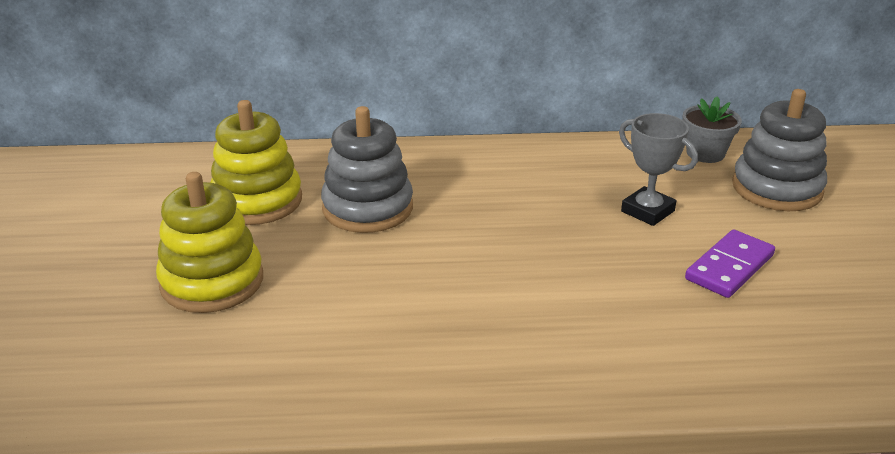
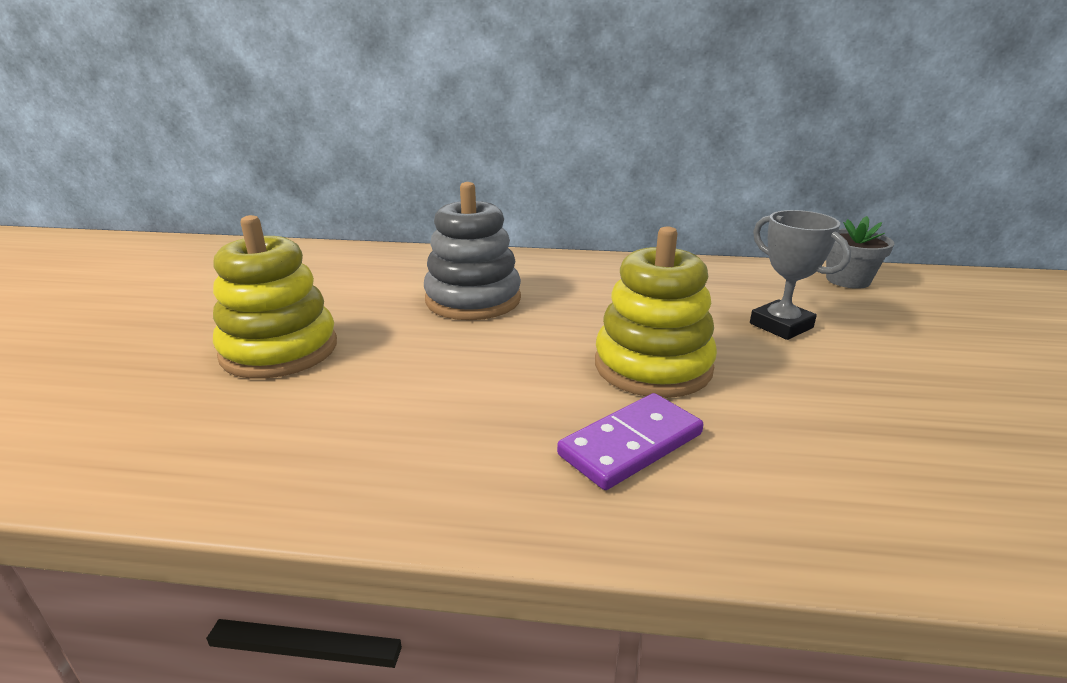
camera: 10 degrees right, 5 degrees down
yellow stacking toy [210,100,302,225] -> yellow stacking toy moved to [595,226,717,398]
purple domino [685,229,775,298] -> purple domino moved to [557,393,703,490]
grey stacking toy [732,89,827,211] -> none

